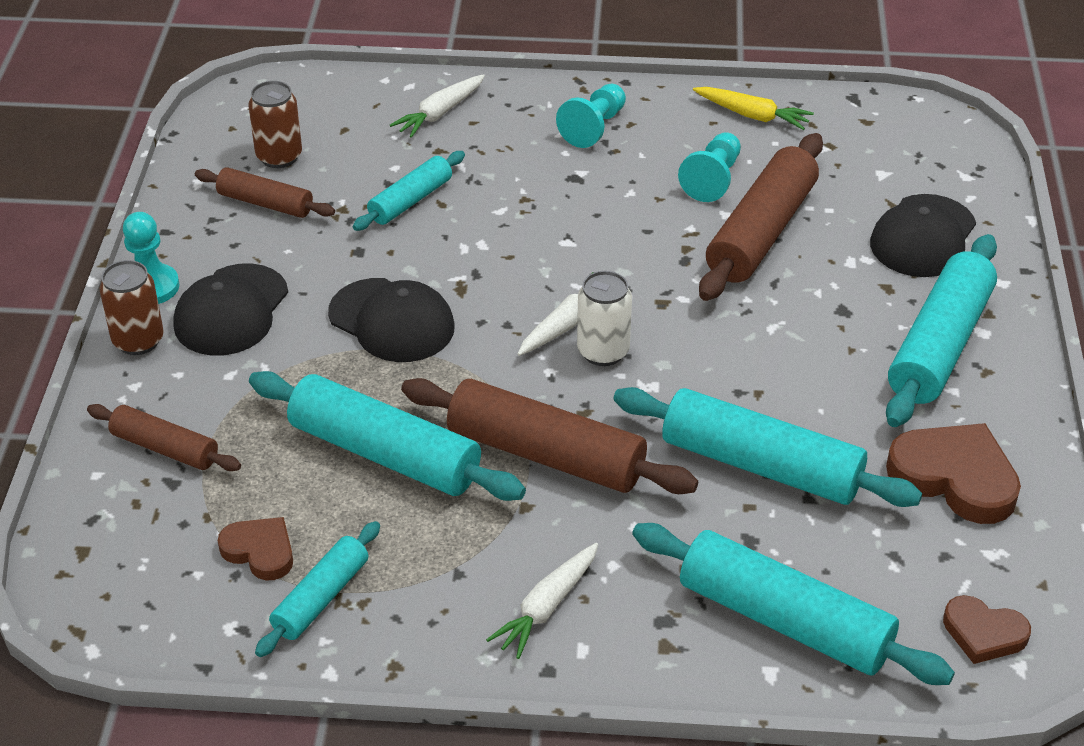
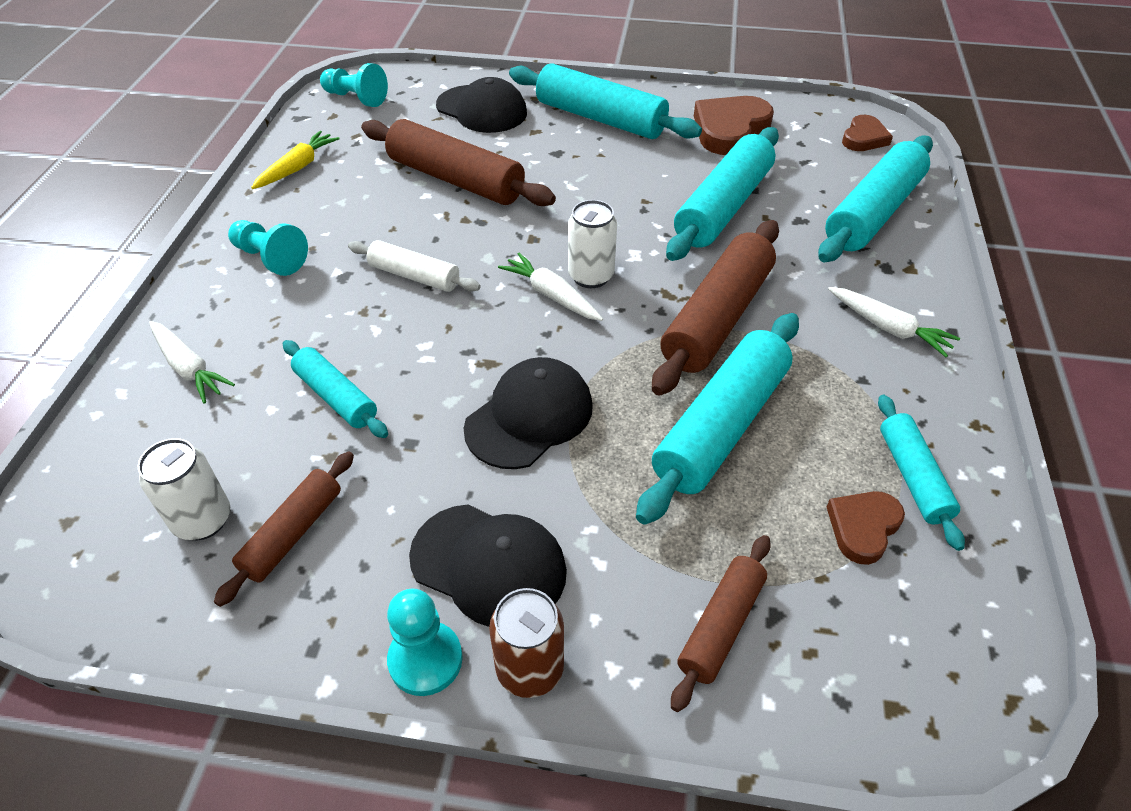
camera: 85 degrees left, 5 degrees up
brown can [248,81,302,168] -> white can [138,438,230,540]
turquoise rolling pin [255,521,380,657] -> turquoise rolling pin turned 45 degrees clockwise [878,395,965,551]
turquoise pawn [678,132,741,202] -> turquoise pawn moved to [320,63,388,107]
none -> white rolling pin [348,240,481,292]

